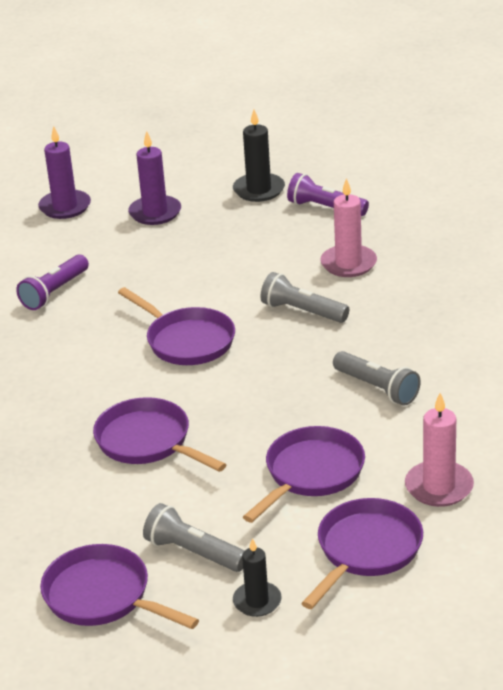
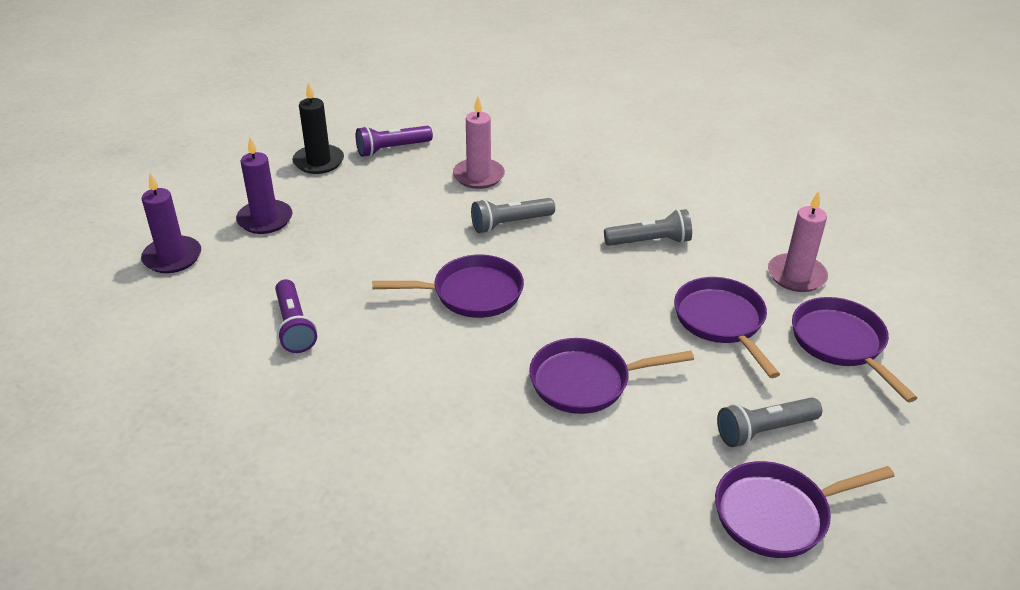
camera: 55 degrees left, 5 degrees up
black candle [233,538,282,617] -> none

